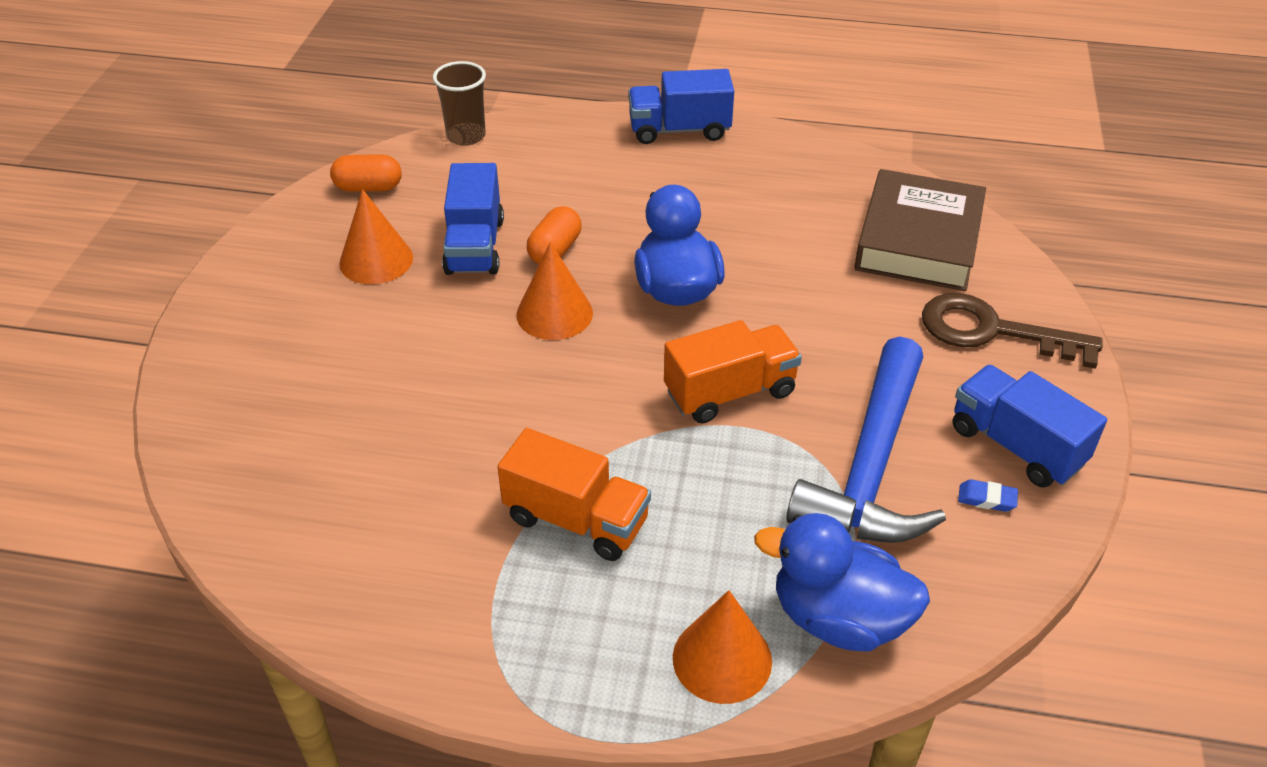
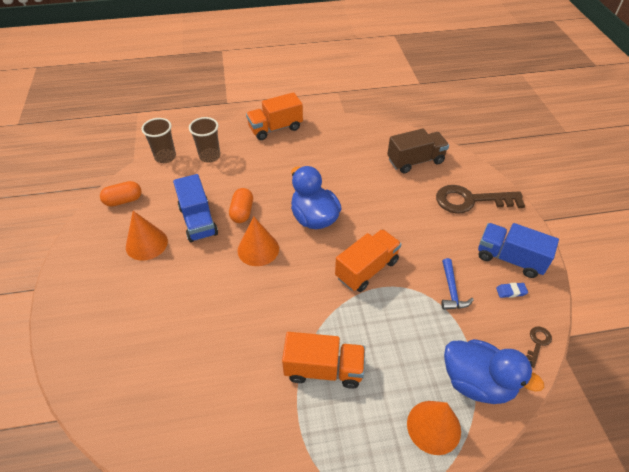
camera: 20 degrees left, 5 degrees up
blue truck [628,69,734,144] -> orange truck [246,92,303,140]
blue duck [754,513,930,652] -> blue duck turned 150 degrees counterclockwise [444,339,544,404]
blue hammer [786,337,946,543] -> blue hammer [441,258,474,310], size x0.43
brown book [854,169,986,291] -> brown truck [387,128,449,173]
none -> brown cup [189,117,220,163]
none -> brown key [526,327,552,368]

